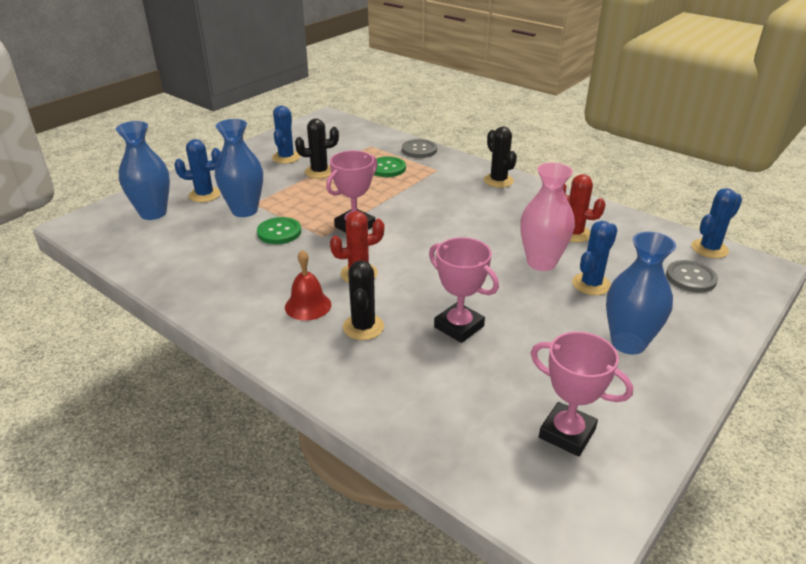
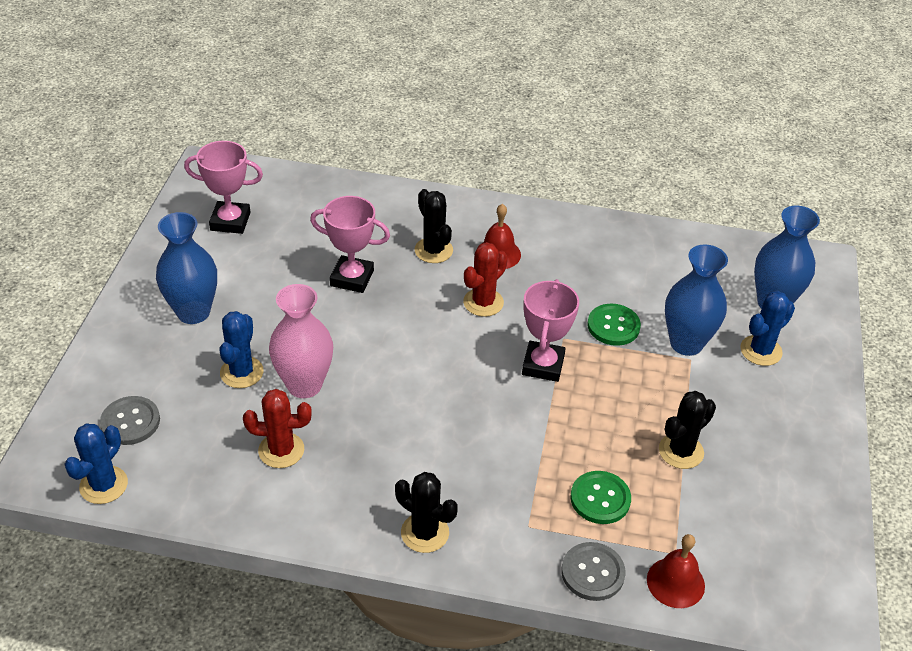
camera: 150 degrees right, 10 degrees up
blue cactus [272,106,300,164] -> none
none -> red bell [647,534,705,608]

